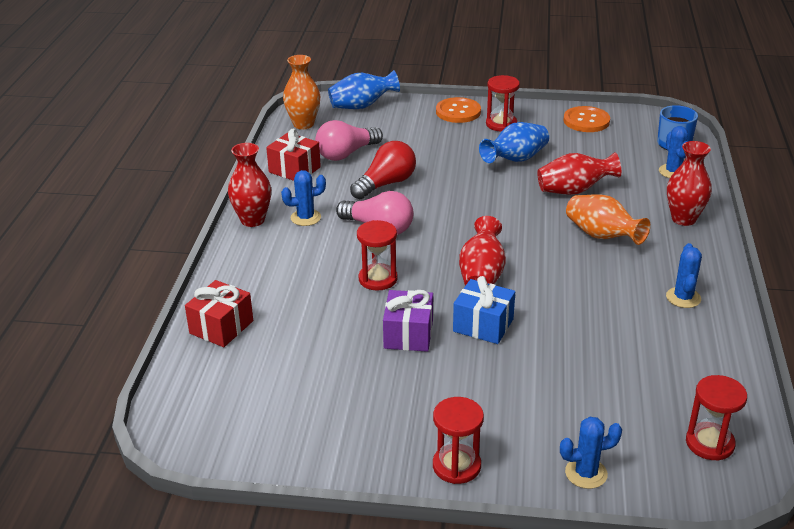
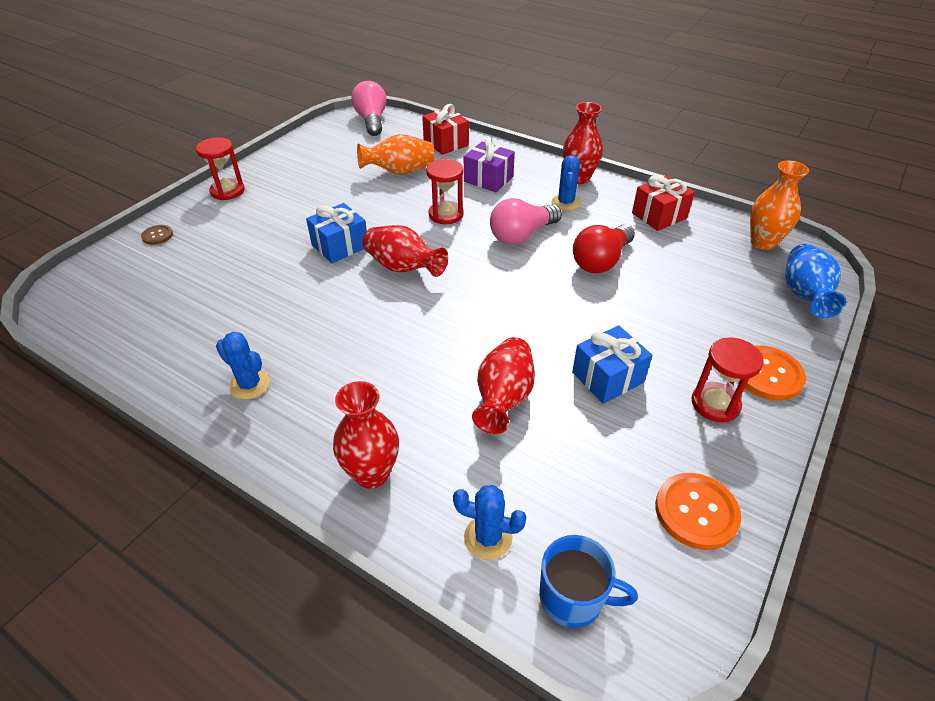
camera: 115 degrees right, 10 degrees up
pink light bulb [315,120,383,161] -> pink light bulb moved to [351,81,387,136]
red light bulb [350,141,416,199] -> red light bulb turned 60 degrees clockwise [573,224,635,273]
purple gift [383,290,433,352] -> purple gift moved to [464,137,515,192]
blue vase [479,122,549,163] -> blue gift [572,325,652,404]
blue cactus [560,417,622,489] -> brown button [141,225,173,245]
orange vase [566,195,651,245] -> orange vase moved to [357,134,434,174]
red hourglass [686,375,747,461] -> none

